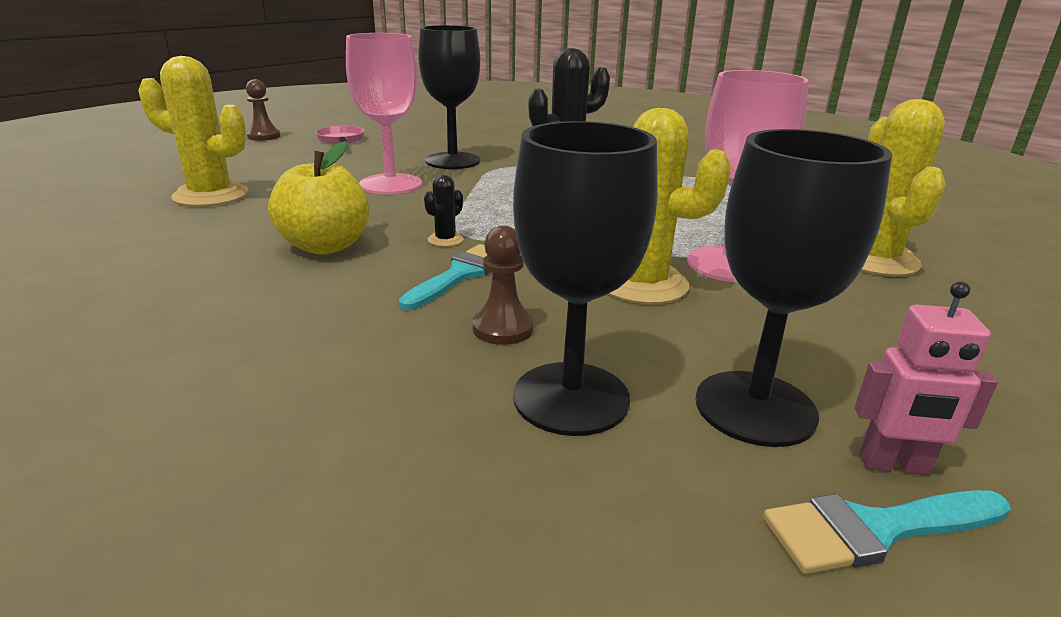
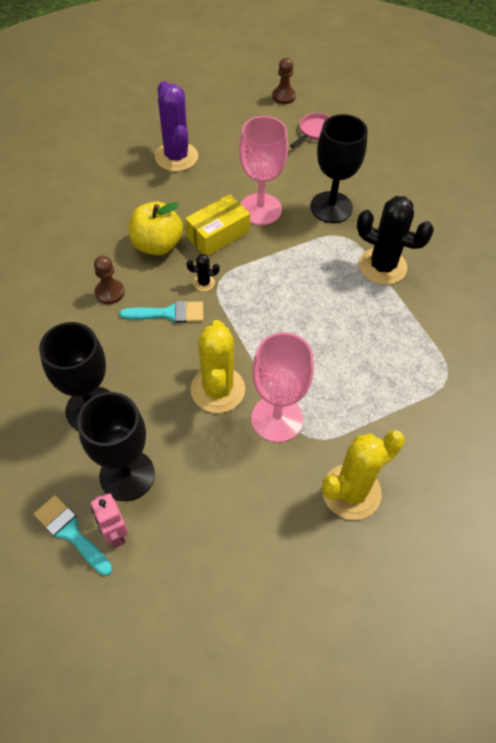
camera: 55 degrees right, 30 degrees up
yellow cactus [138,56,248,207] -> purple cactus [155,81,198,172]
brown pawn [472,225,534,345] -> brown pawn moved to [94,255,125,304]
none -> yellow box [185,194,250,256]

